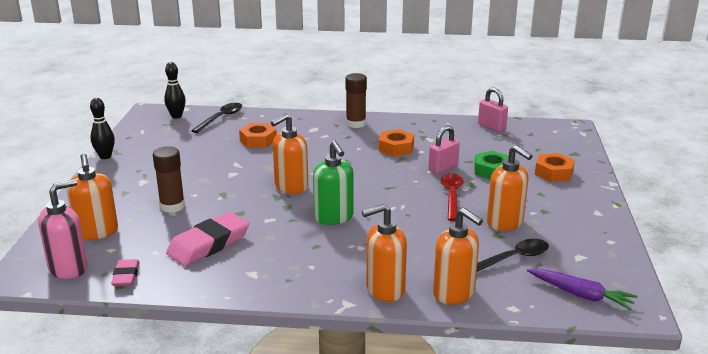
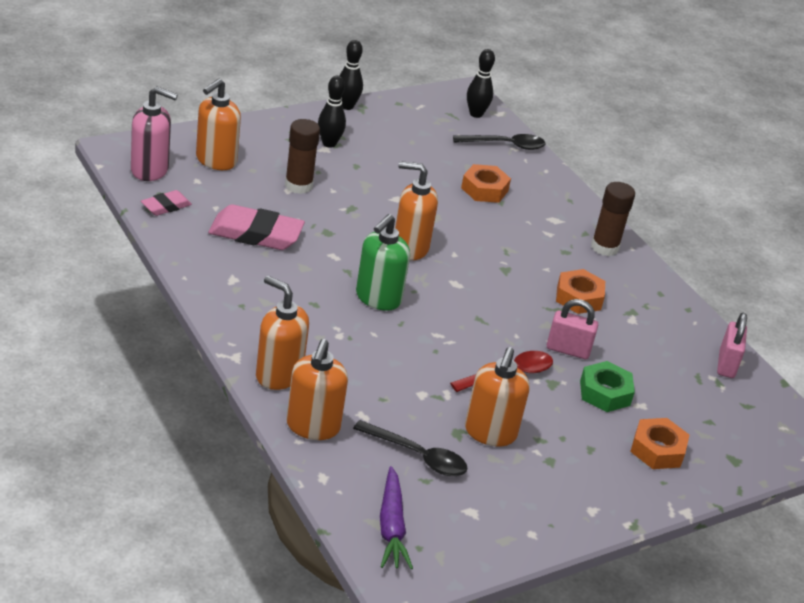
camera: 50 degrees right, 10 degrees up
none -> black bowling pin [318,76,346,148]

